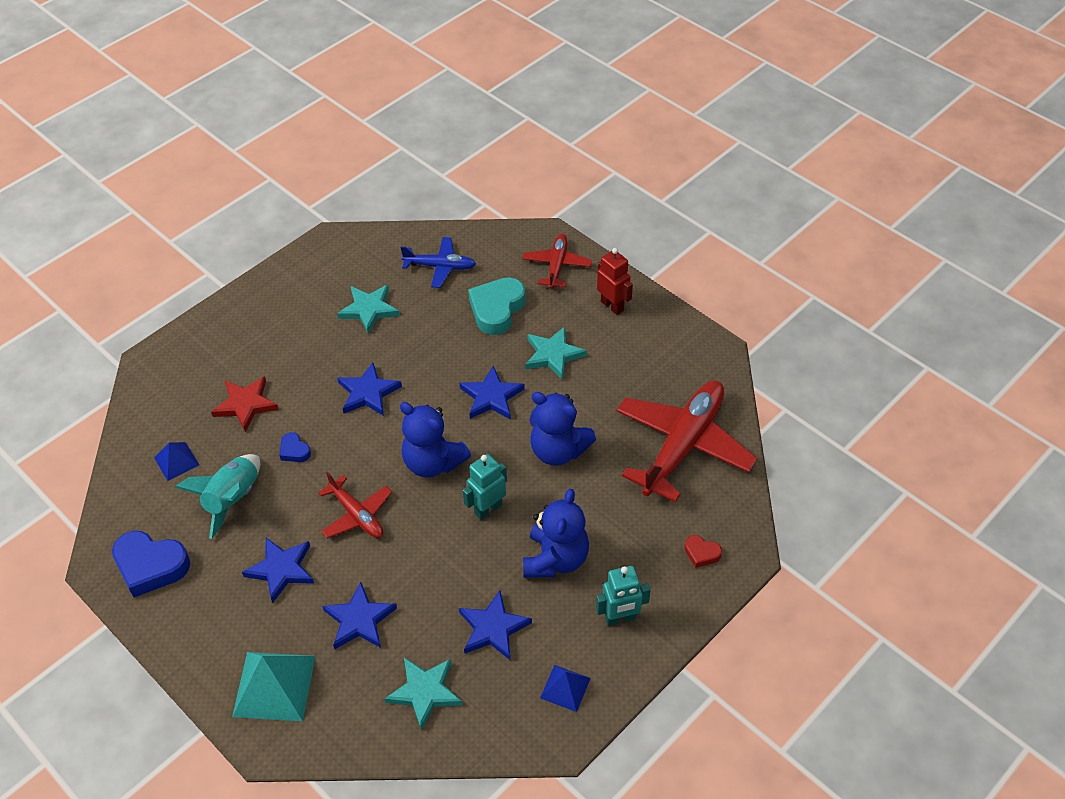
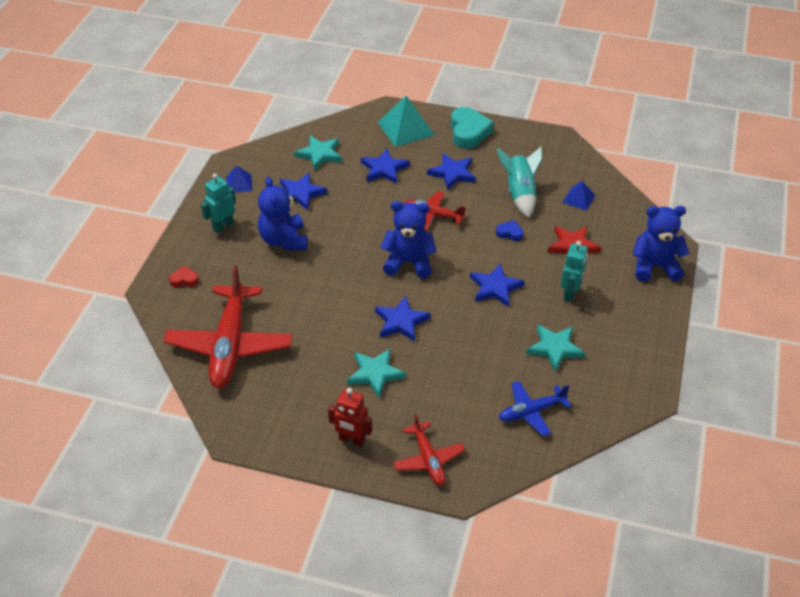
camera: 150 degrees right, 5 degrees down
blue heart [112,531,190,597] -> none
turquoise robot [463,454,507,520] -> turquoise robot moved to [561,241,588,302]
turquoise heart [468,277,526,335] -> turquoise heart moved to [451,107,494,149]
blue teddy bear [529,392,596,466] -> blue teddy bear moved to [632,206,690,282]

